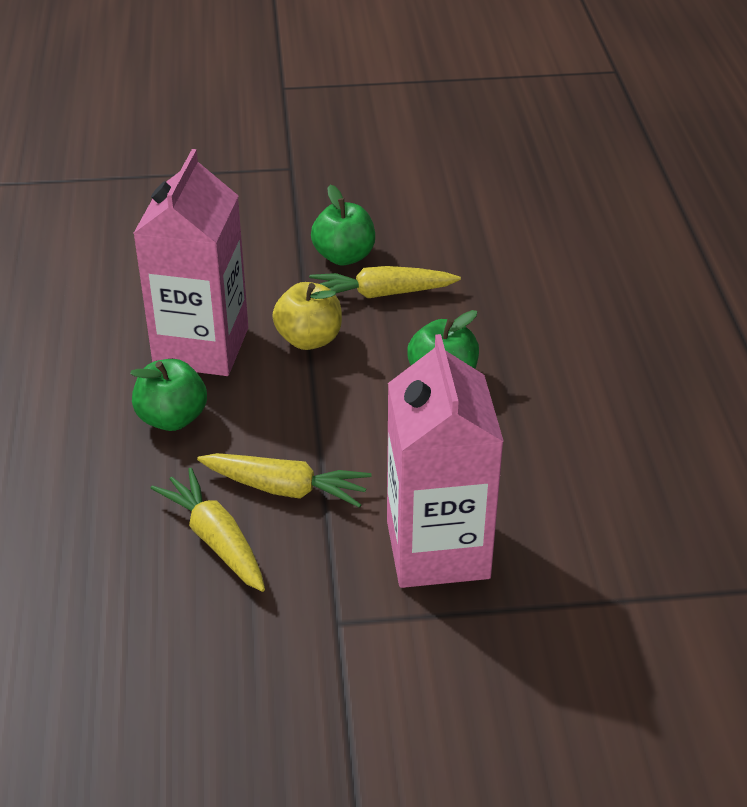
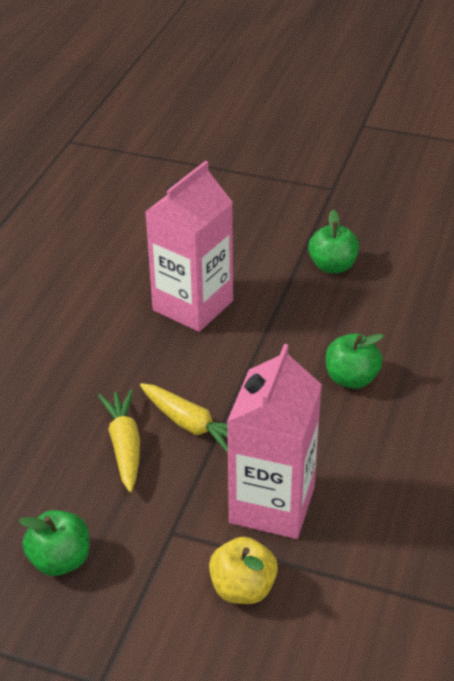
camera: 25 degrees right, 0 degrees up
green apple [130,359,207,431] -> green apple moved to [19,510,90,576]
yellow apple [272,282,342,350] -> yellow apple moved to [209,537,278,604]
yellow carrot [309,266,461,298] -> none

